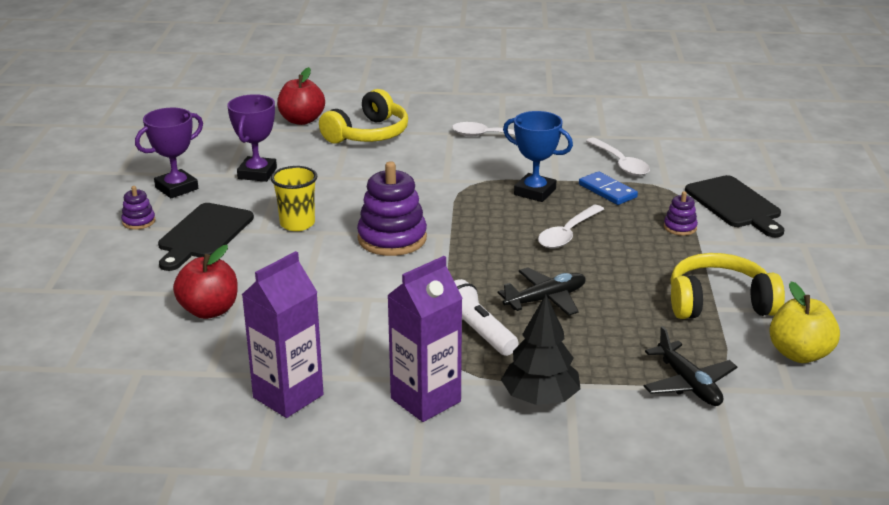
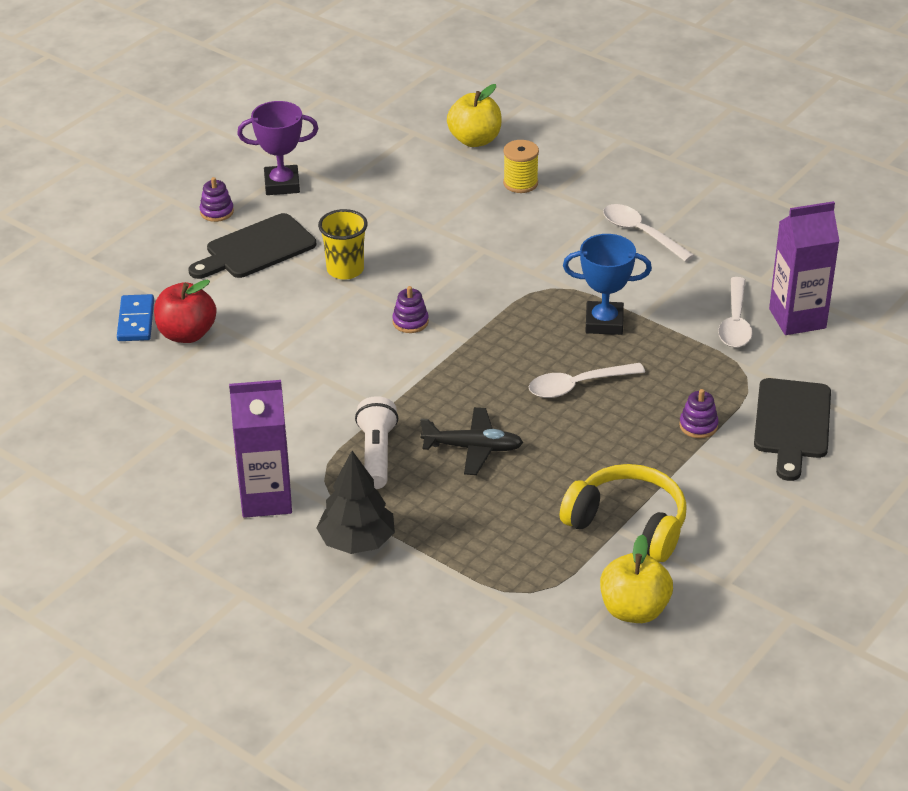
camera: 35 degrees right, 10 degrees up
purple trophy [227,94,277,182] -> none
purple carton [242,251,324,418] -> purple carton moved to [769,201,839,335]
red apple [277,67,325,125] -> yellow apple [447,84,502,147]
yellow headphones [319,89,408,144] -> yellow spool [503,140,539,193]
purple stacking toy [357,161,427,256] -> purple stacking toy [392,286,429,333], size x0.48
blue trophy [503,111,573,202] -> blue trophy turned 60 degrees counterclockwise [563,234,652,335]
blue domino [579,171,638,205] -> blue domino moved to [117,294,154,341]
black plane [644,326,737,406] -> none

